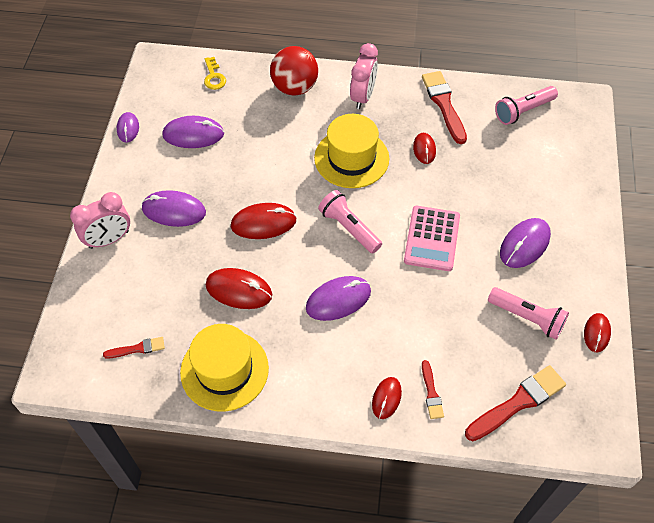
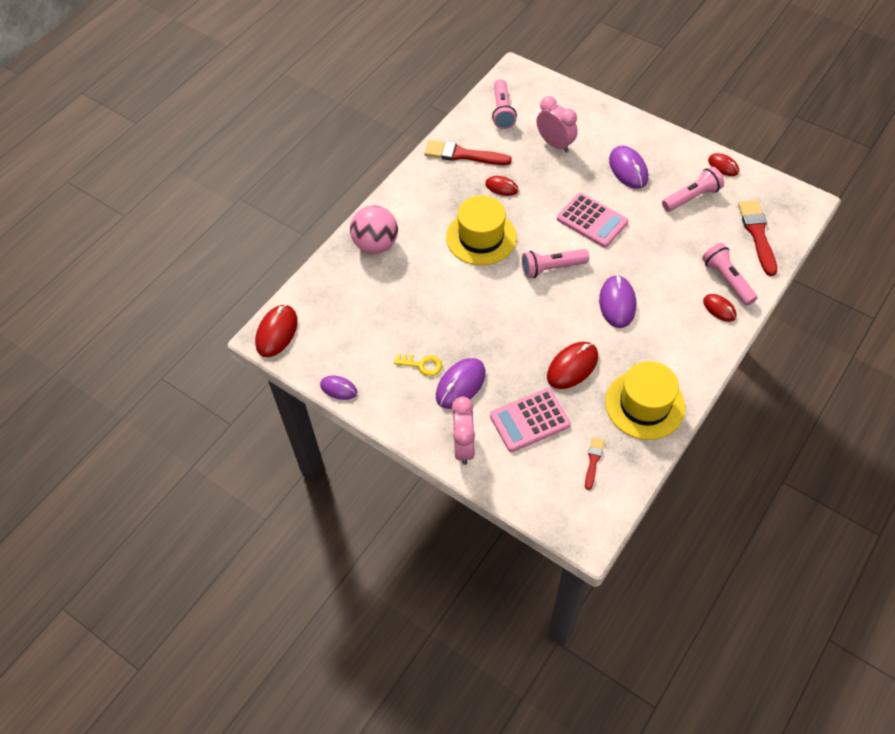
camera: 60 degrees left, 0 degrees up
purple mouse [162,116,224,148] -> none
yellow key [204,57,226,90] -> yellow key moved to [394,354,442,376]
red mouse [231,203,297,239] -> red mouse moved to [255,305,298,357]
red ball [270,46,318,96] -> pink ball [350,205,398,254]
pink clock [350,43,378,109] -> pink clock moved to [537,96,578,153]
red brush [422,360,444,419] -> pink flashlight [702,243,758,306]
none -> pink calculator [490,388,571,452]

